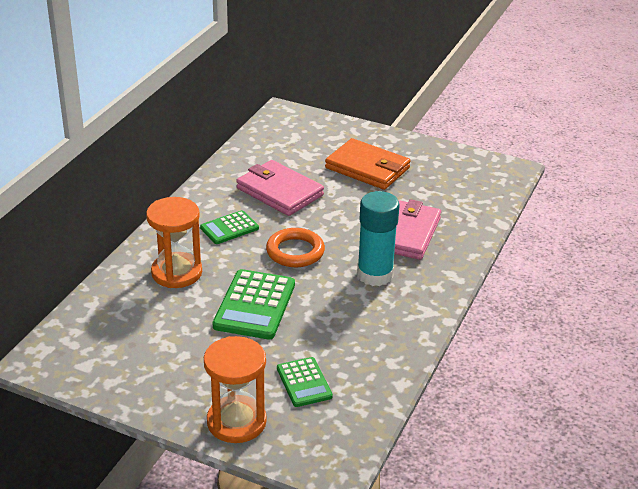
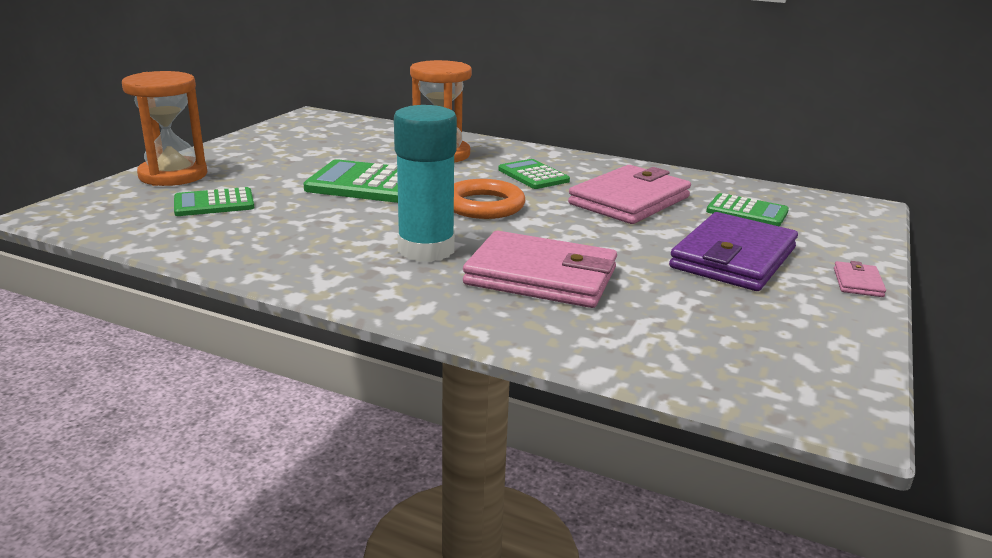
camera: 90 degrees right, 10 degrees down
orange wallet [325,138,410,190] -> purple wallet [669,212,798,291]
none -> green calculator [706,193,789,227]
none -> pink wallet [834,261,886,297]

